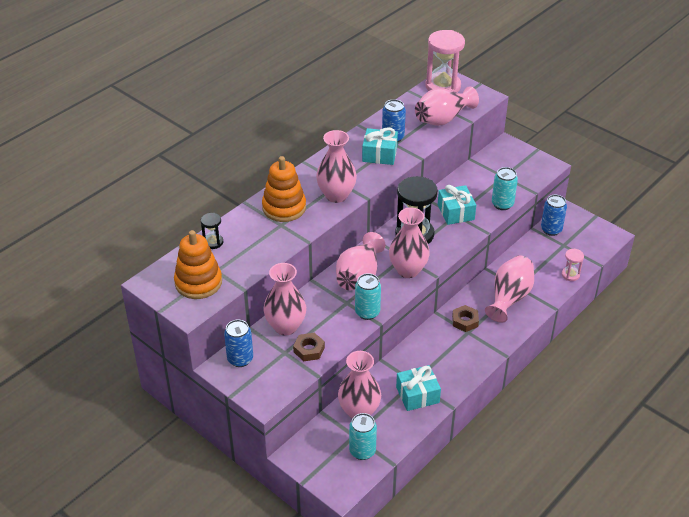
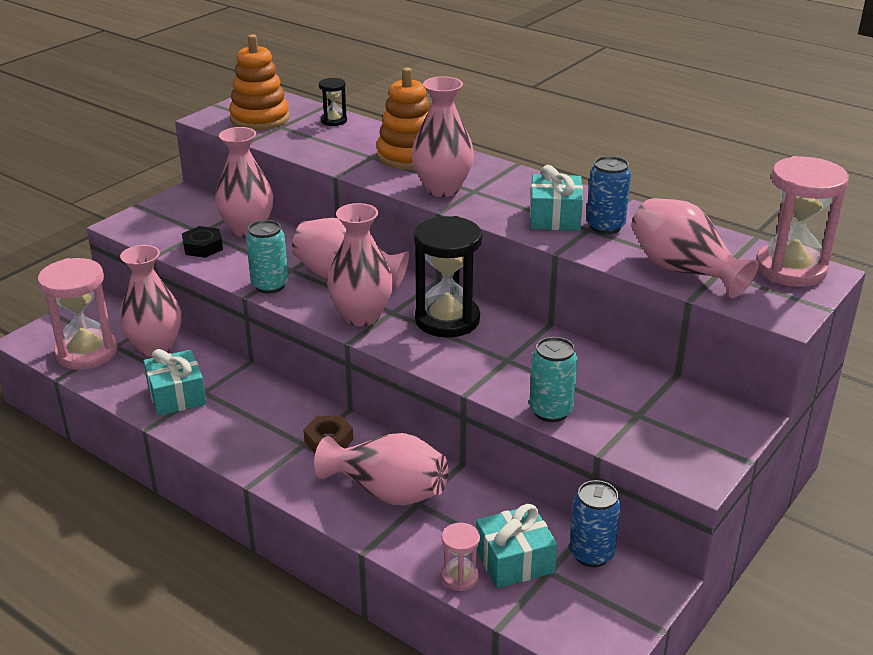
camera: 85 degrees right, 10 degrees down
blue can [224,320,253,367] -> none
brown nut [293,333,325,361] -> black nut [182,226,223,258]
turquoise can [349,413,377,460] -> pink hourglass [38,258,117,370]
turquoise gift [438,185,476,225] -> turquoise gift moved to [476,504,557,588]

